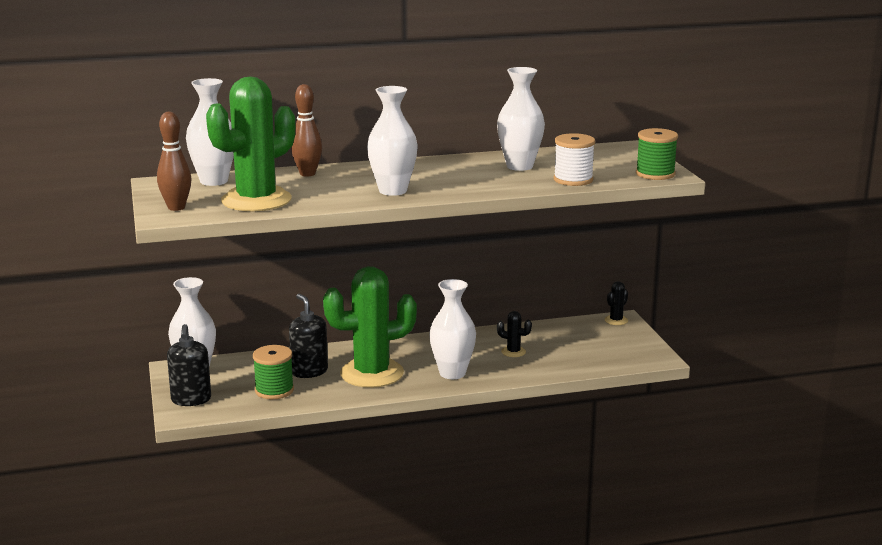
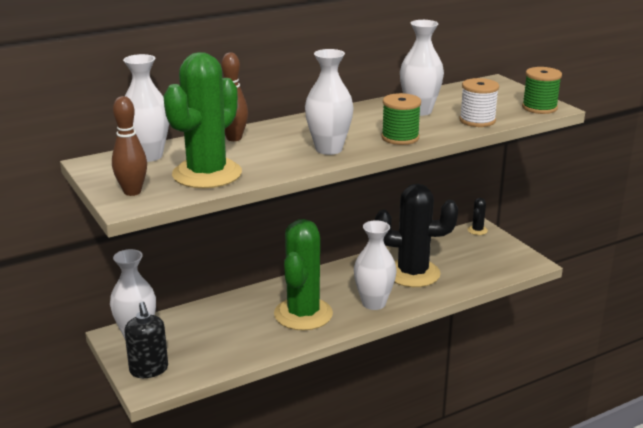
camera: 15 degrees left, 5 degrees up
green spool [253,345,294,399] -> green spool moved to [381,93,421,145]
black soap dispenser [289,294,328,378] -> none
green cactus [323,266,417,388] -> green cactus turned 45 degrees counterclockwise [274,219,333,331]
black cactus [497,311,532,357] -> black cactus [375,184,458,287], size x2.49

